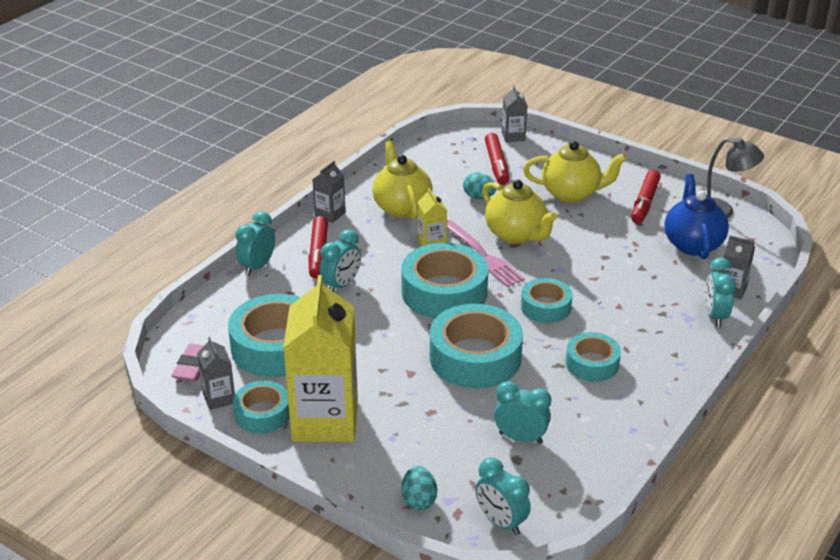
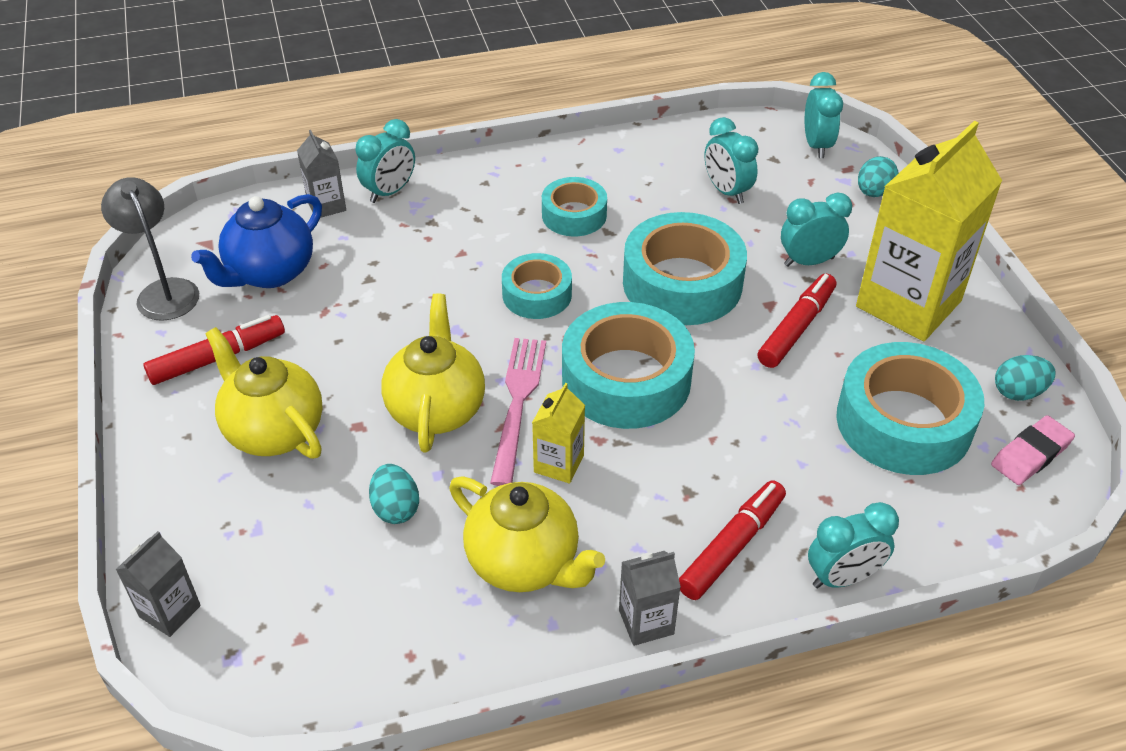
camera: 140 degrees left, 10 degrees up
grey carton [197,337,235,410] -> turquoise egg [995,355,1056,401]
turquoise tape [233,381,290,433] -> none
turquoise clock [320,229,361,291] -> turquoise clock moved to [781,192,852,267]
yellow teapot [372,141,433,219] -> yellow teapot turned 75 degrees counterclockwise [449,476,605,592]
red marker [485,133,509,185] -> red marker moved to [757,274,836,368]

